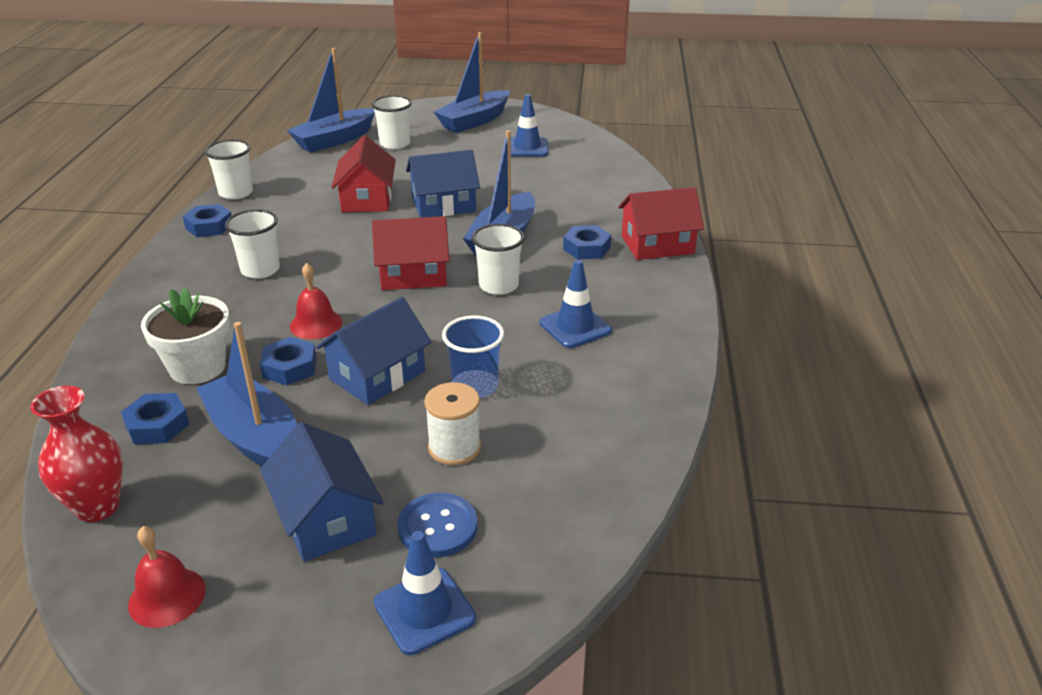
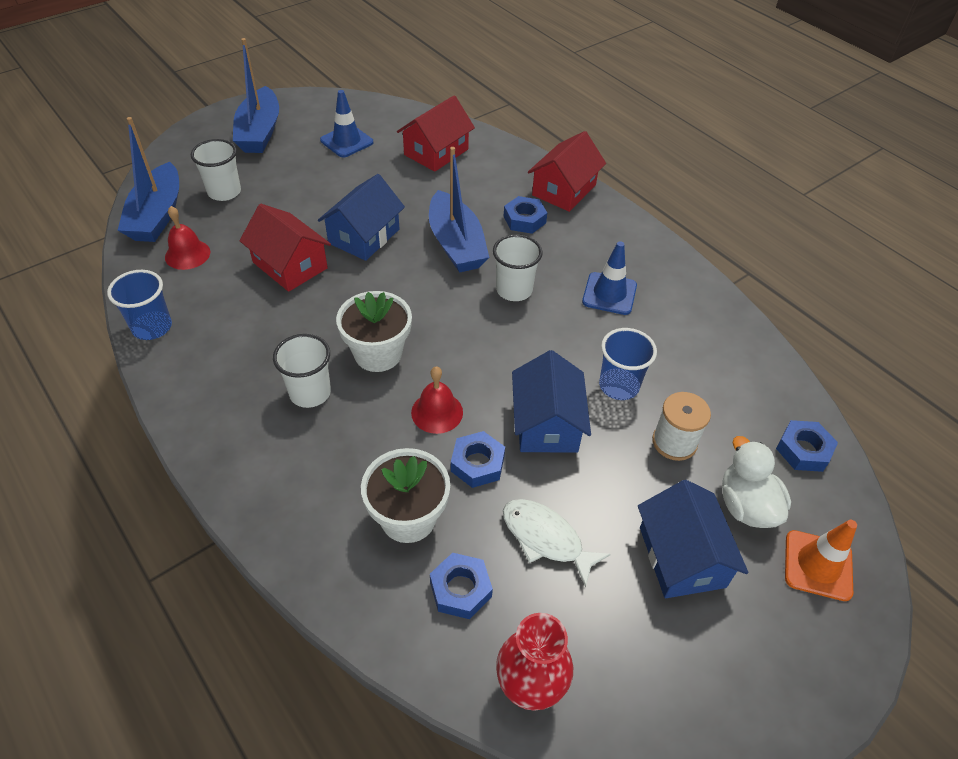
camera: 45 degrees left, 15 degrees up
red bell [128,526,206,628] -> red bell moved to [165,206,210,270]
blue nut [183,204,232,237] -> blue nut moved to [776,420,838,472]
blue boat [196,322,297,466] -> white fish [503,499,611,588]
white cup [204,140,253,200] -> blue cup [107,270,172,340]
blue house [260,422,384,562] -> blue house turned 60 degrees clockwise [638,480,748,598]
red house [372,216,450,290] -> red house moved to [397,95,475,172]
blue traffic cone [374,531,476,655] -> orange traffic cone [785,520,857,601]
blue button [397,492,478,558] -> white duck [722,436,791,528]
none -> white flower pot [336,291,412,372]

